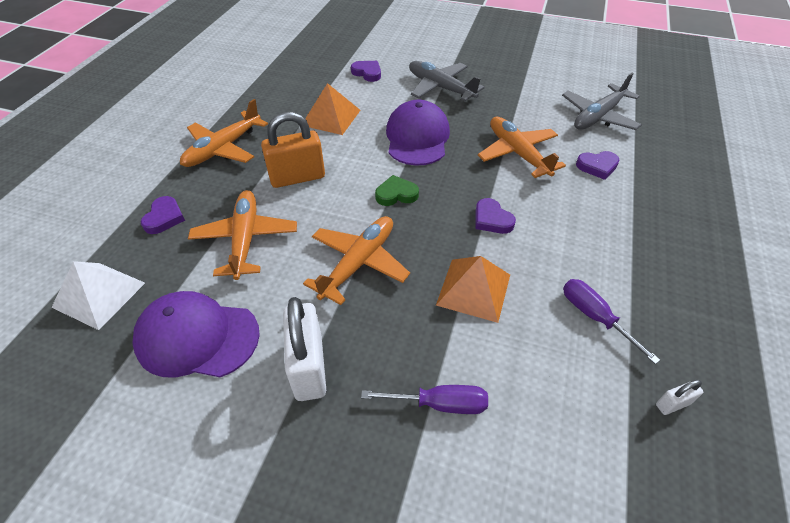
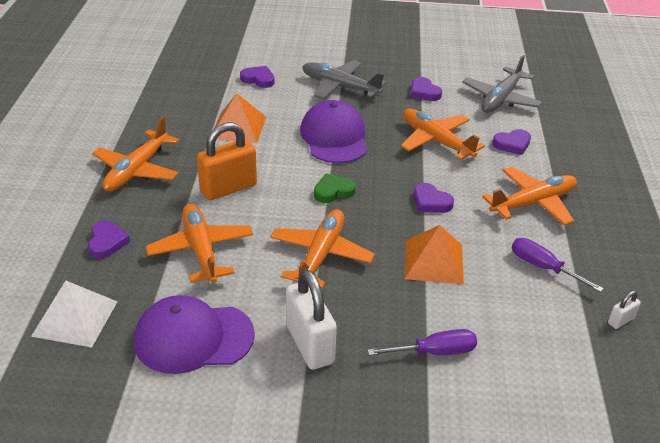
camera: 15 degrees left, 10 degrees down
none -> purple heart [410,77,442,101]
none -> orange plane [482,167,577,225]

